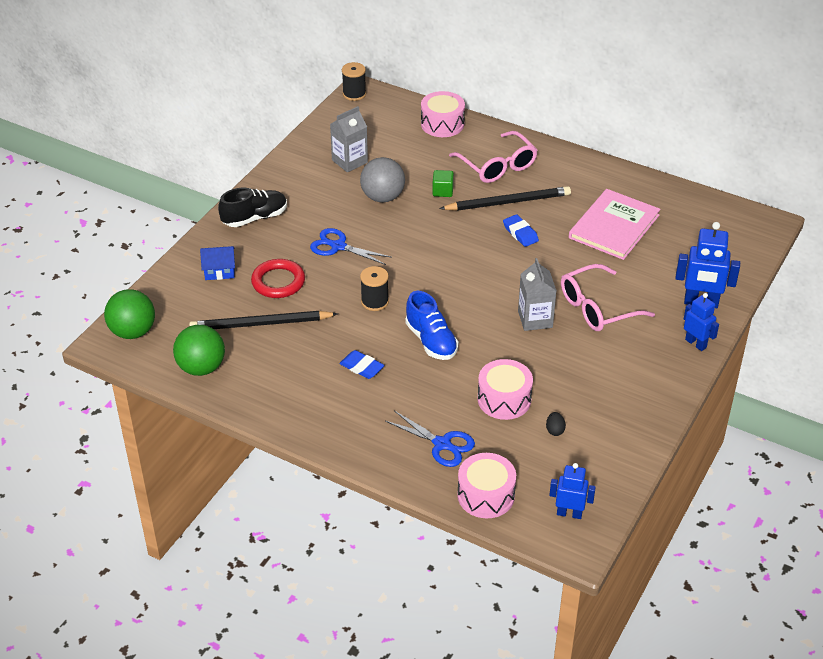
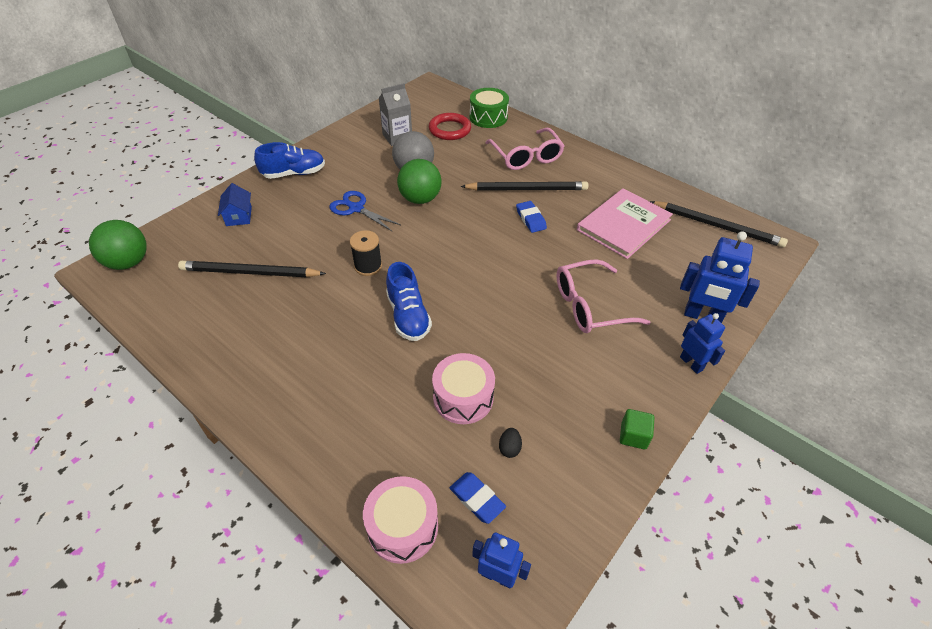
camera: 10 degrees right, 5 degrees up
green ball [173,325,225,376] -> green ball moved to [397,159,441,204]
blue house [200,246,235,280] -> blue house turned 75 degrees clockwise [218,183,252,226]
black shoe [218,187,287,227] -> blue shoe [254,142,325,179]
red ring [251,259,305,298] -> red ring moved to [429,113,471,140]
blue eraser [339,350,385,379] -> blue eraser moved to [450,472,506,524]
black spool [342,62,366,101] -> none
blue scissors [385,411,475,467] -> none
pink drum [421,91,465,137] -> green drum [470,88,509,128]
green cube [432,170,454,197] -> green cube moved to [620,409,654,449]
grey carton [518,258,557,331] -> none
none -> black pencil [650,201,788,247]

